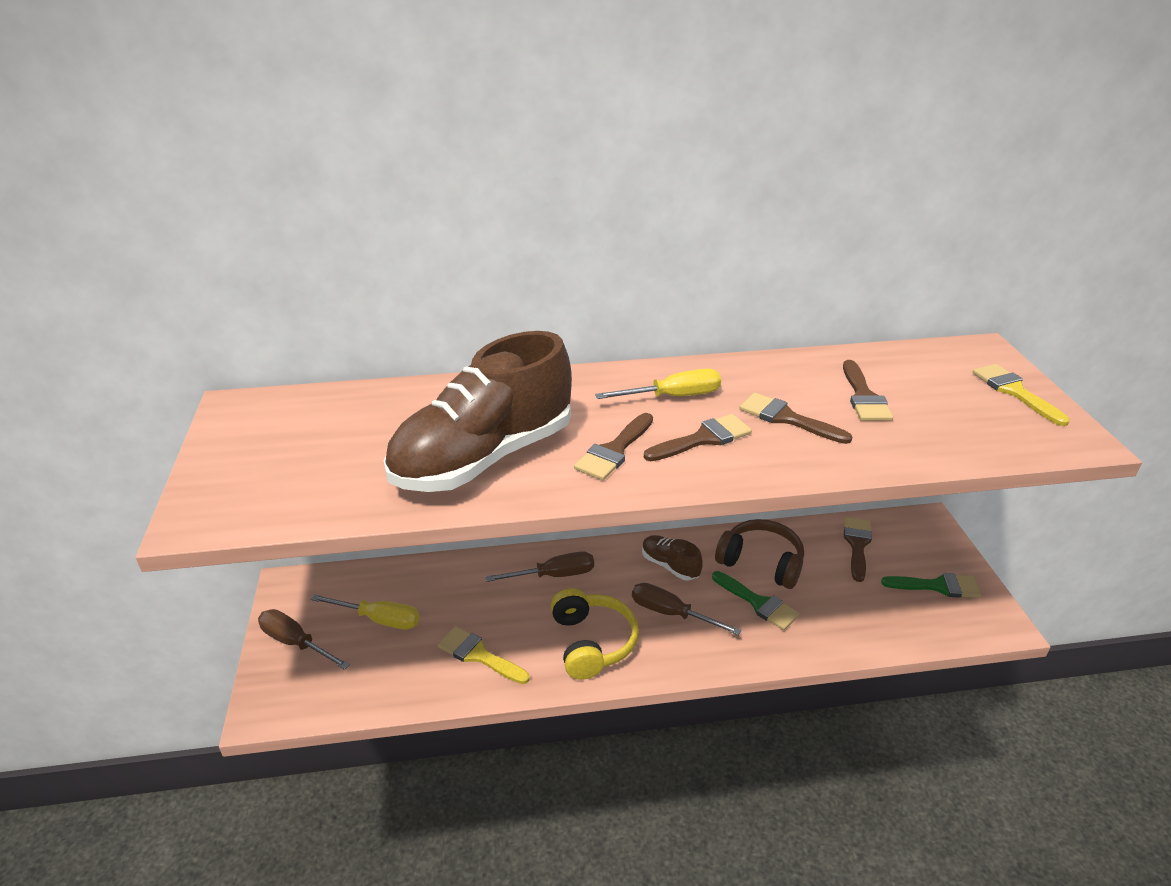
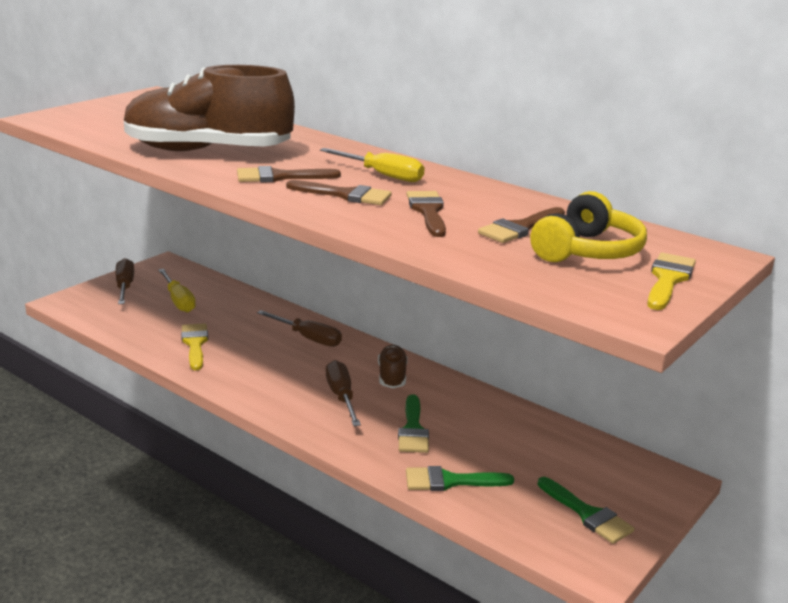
camera: 45 degrees right, 10 degrees down
yellow headphones [551,588,639,680] -> yellow headphones moved to [530,191,647,262]
brown headphones [715,519,804,589] -> none
brown brush [844,517,872,582] -> none
none -> green brush [406,466,514,491]

